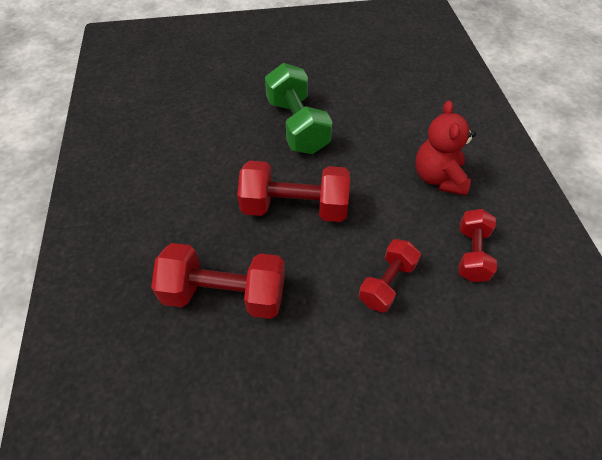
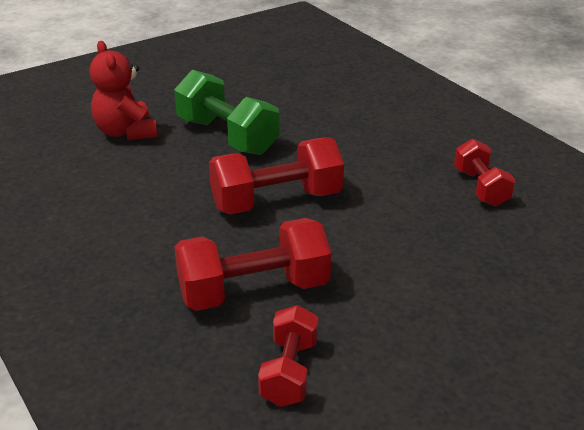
camera: 25 degrees left, 20 degrees down
red dumbbell [359,239,421,313] -> red dumbbell moved to [258,305,318,407]
red teddy bear [415,100,476,195] -> red teddy bear moved to [90,41,157,140]

